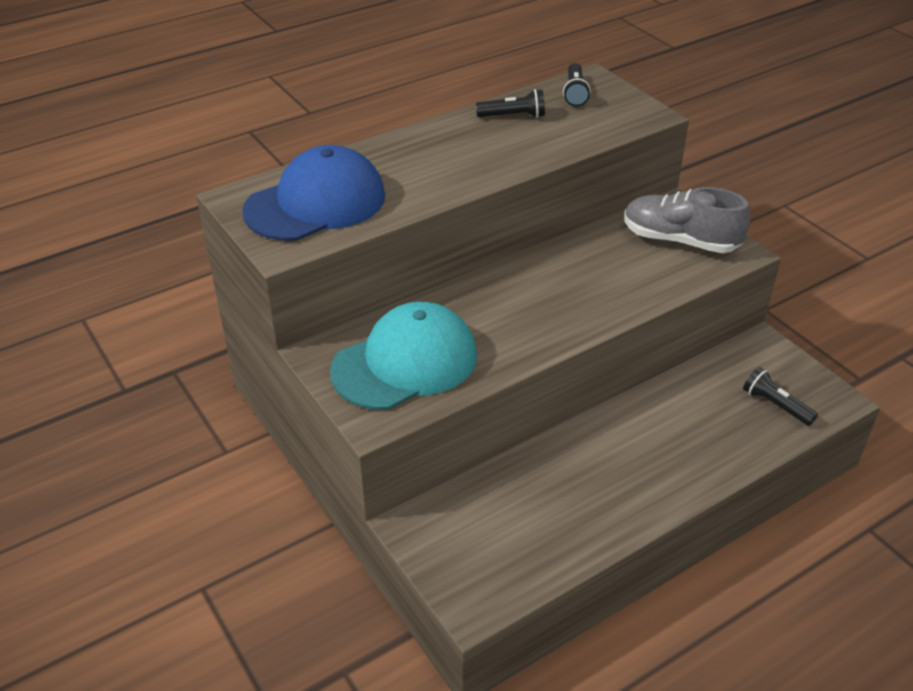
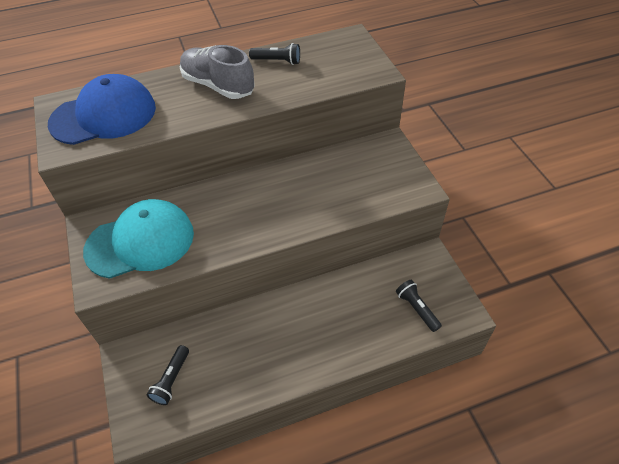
camera: 15 degrees right, 10 degrees up
black flashlight [563,63,591,107] -> black flashlight moved to [147,345,189,405]
grey shoe [624,187,750,253] -> grey shoe moved to [180,45,255,99]

